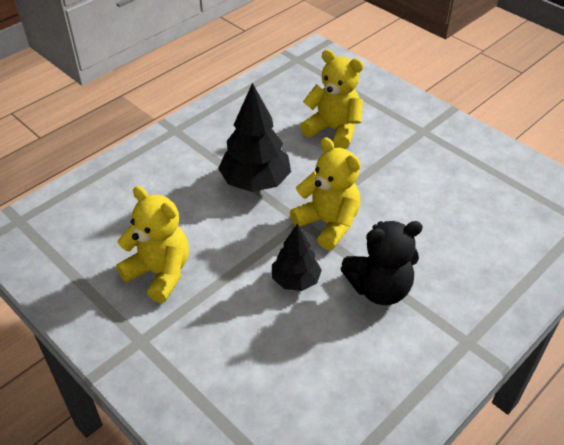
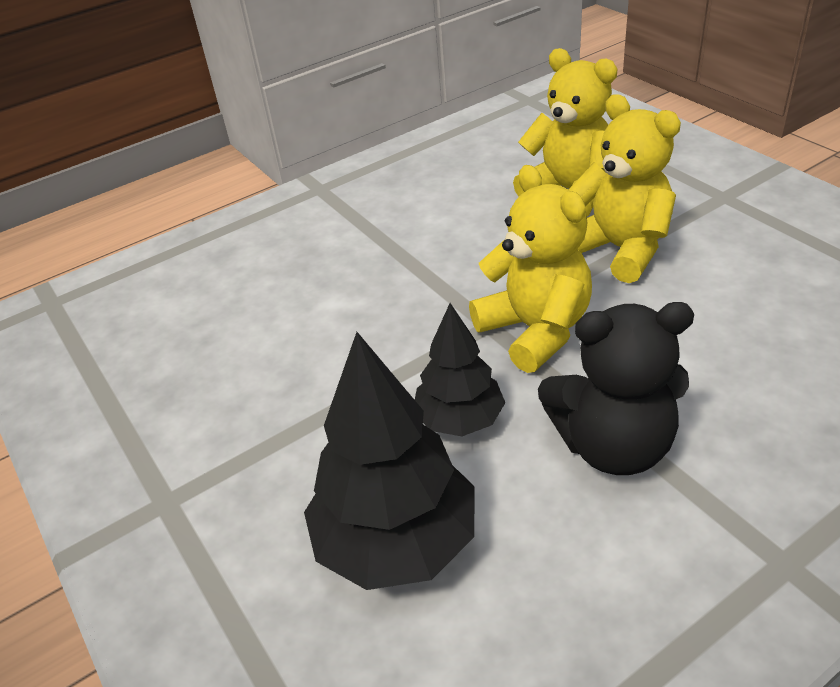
camera: 15 degrees right, 5 degrees down
yellow teddy bear [116,186,189,303] -> yellow teddy bear moved to [568,94,681,283]
black tree [218,83,291,192] -> black tree moved to [304,332,475,590]

